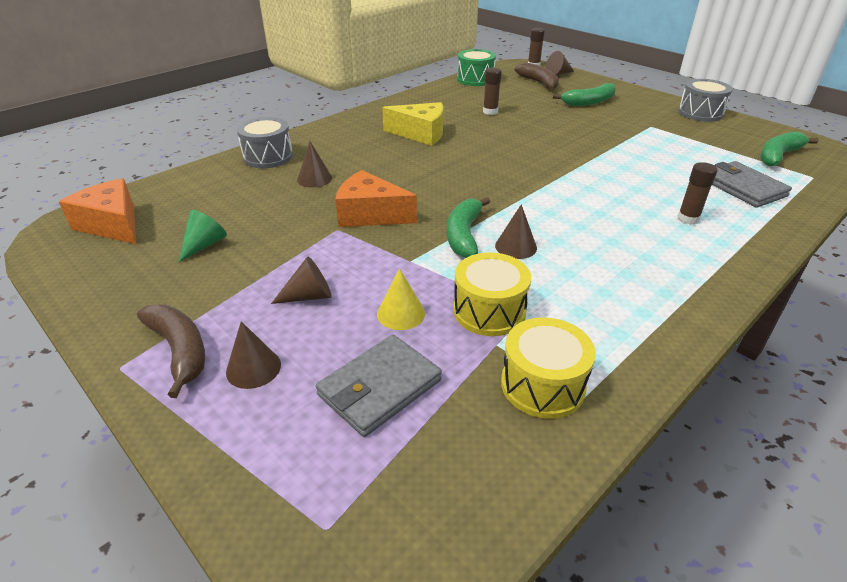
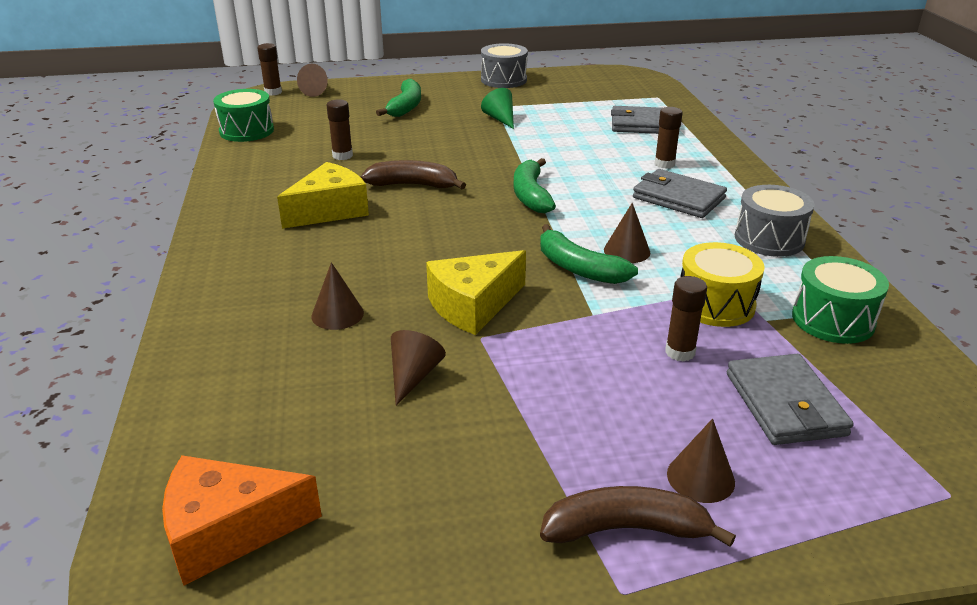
camera: 55 degrees left, 5 degrees down
green cone [179,210,227,262] -> green cone moved to [481,88,514,129]
grey drum [237,117,293,168] -> grey drum moved to [735,185,814,257]
brown cone [271,256,332,304] -> brown cone moved to [391,330,446,405]
orange cheese [335,170,417,227] -> yellow cheese [426,250,526,335]
yellow cone [377,268,425,330] -> brown glue stick [665,276,707,362]
yellow drum [501,317,596,419] -> green drum [792,256,889,344]
brown banana [515,63,559,91] -> brown banana moved to [360,160,466,189]
green banana [761,131,819,166] -> green banana moved to [514,158,556,213]
none -> grey wallet [633,169,727,218]

